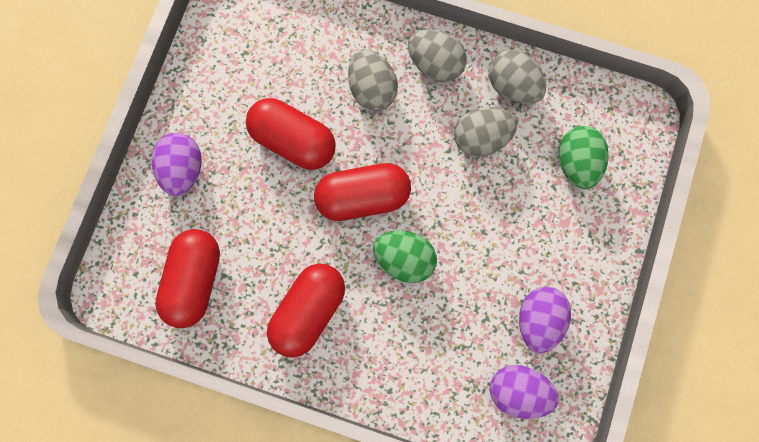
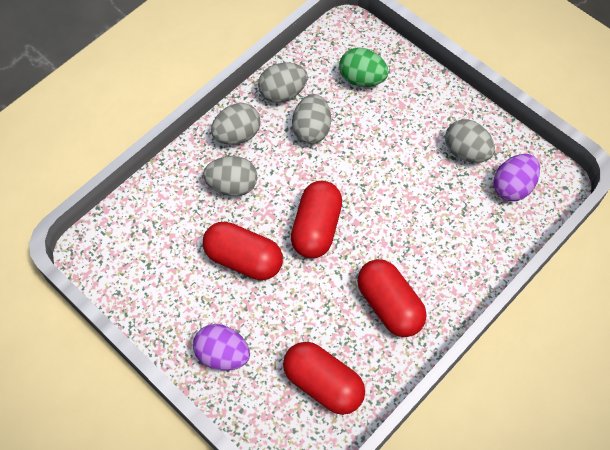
camera: 65 degrees left, 15 degrees down
red capsule [246,98,336,170] -> red capsule turned 60 degrees clockwise [203,222,283,280]
green egg [373,231,437,283] -> none
purple egg [519,287,571,353] -> grey egg [445,119,495,163]

